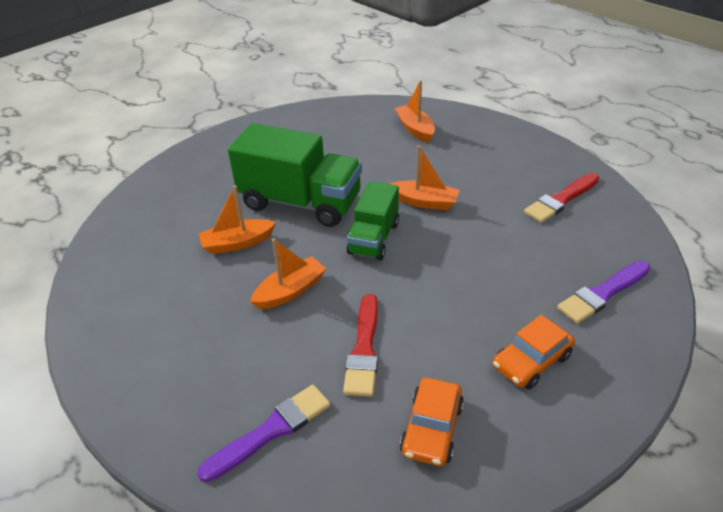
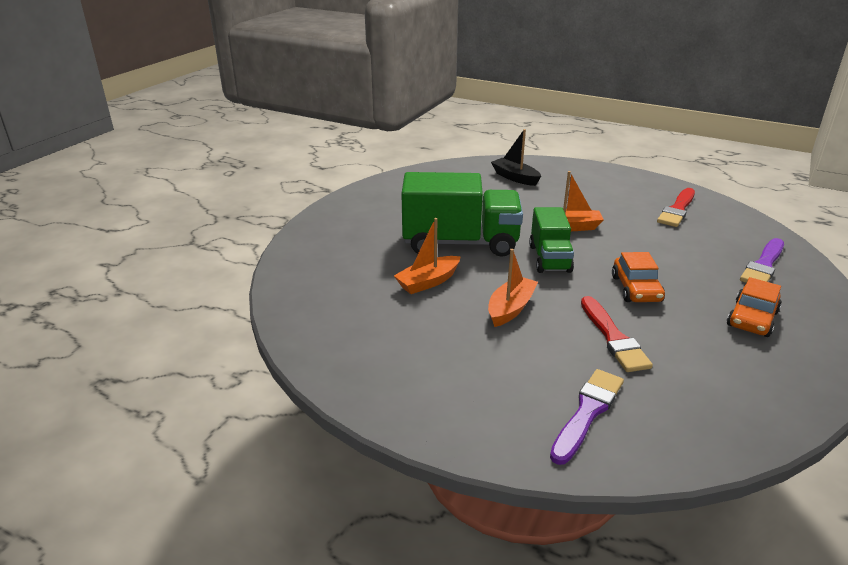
camera: 20 degrees left, 10 degrees down
orange boat [395,81,435,143] -> black boat [491,129,541,186]
orange car [400,377,464,466] -> orange car moved to [612,252,665,302]

